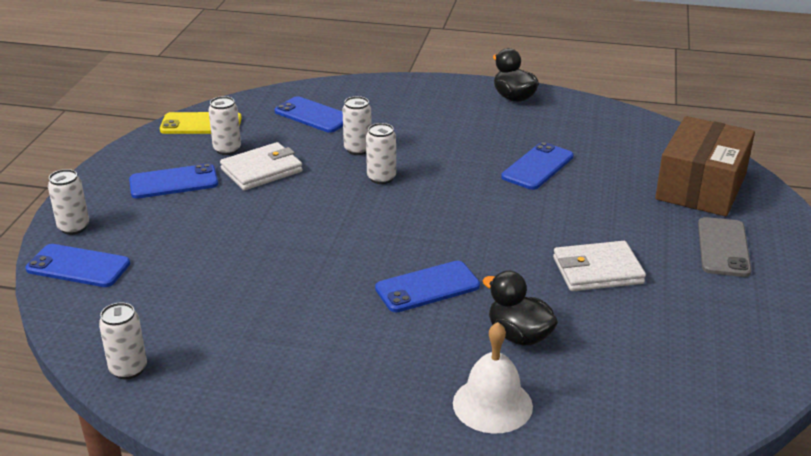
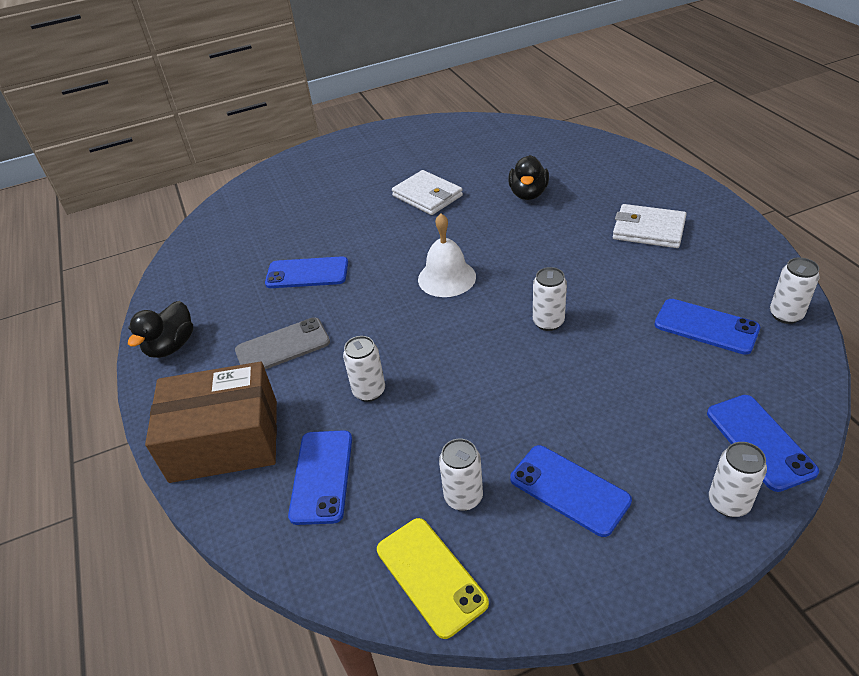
camera: 120 degrees left, 10 degrees up
white wallet [220,142,303,190] -> white wallet moved to [613,204,687,248]
white can [366,123,396,184] -> white can moved to [533,267,567,331]
blue phone [375,261,480,313] -> blue phone moved to [654,299,760,355]
white bell [453,322,533,434] -> white bell moved to [418,213,476,297]
brown box [655,116,755,216] -> brown box moved to [145,362,277,483]
grey phone [698,217,752,277] -> grey phone moved to [235,317,330,369]

